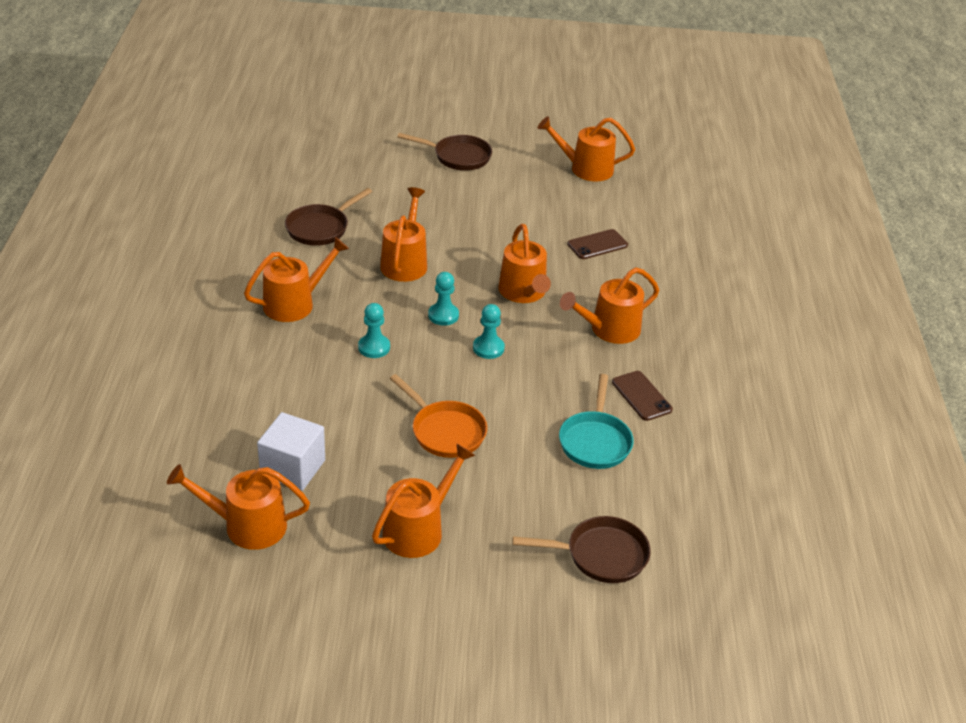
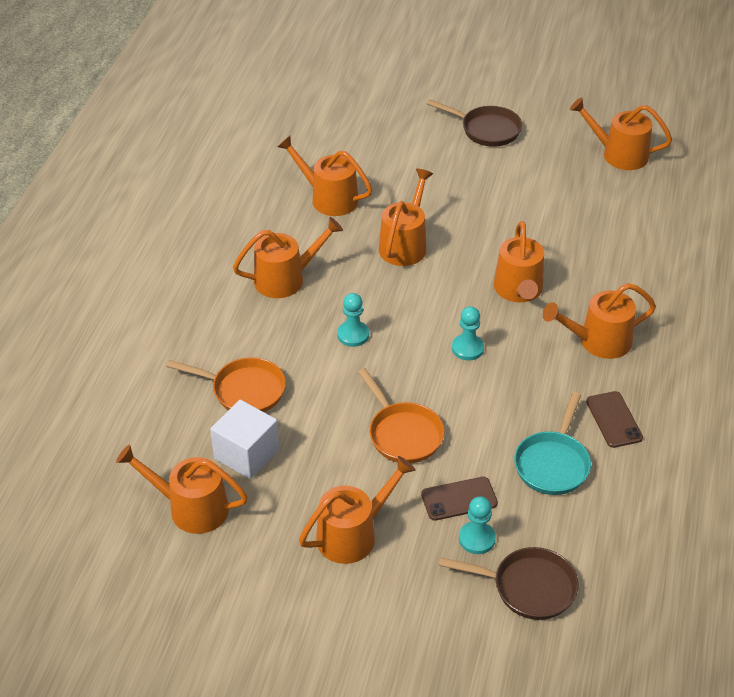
camera: 15 degrees right, 5 degrees up
brown pan [285,188,372,246] -> orange watering can [277,136,372,216]
turquoise pawn [428,272,459,326] -> turquoise pawn moved to [459,496,496,554]
brown phone [567,229,628,259] -> brown phone moved to [421,477,498,521]
none -> orange pan [166,357,286,412]

